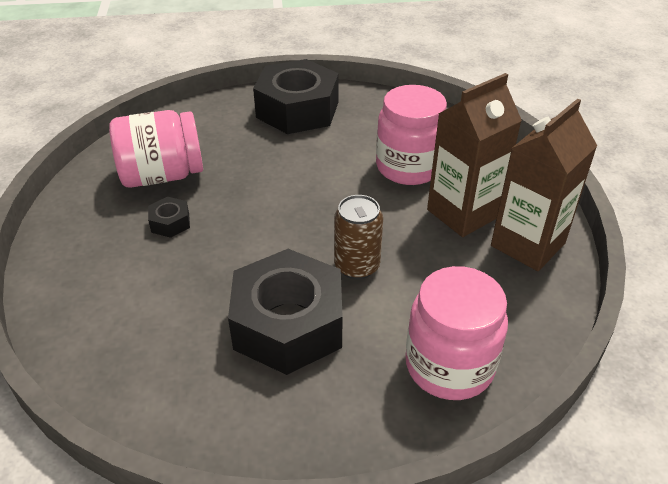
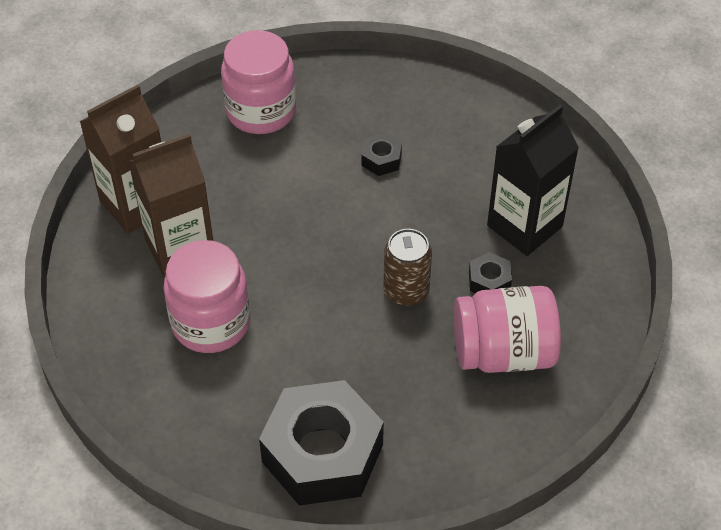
camera: 170 degrees left, 10 degrees up
black nut [228,249,343,375] -> black nut [361,133,402,176], size x0.41
brown can [334,195,383,279] -> brown can moved to [383,229,432,306]
none -> black carton [487,105,579,256]

